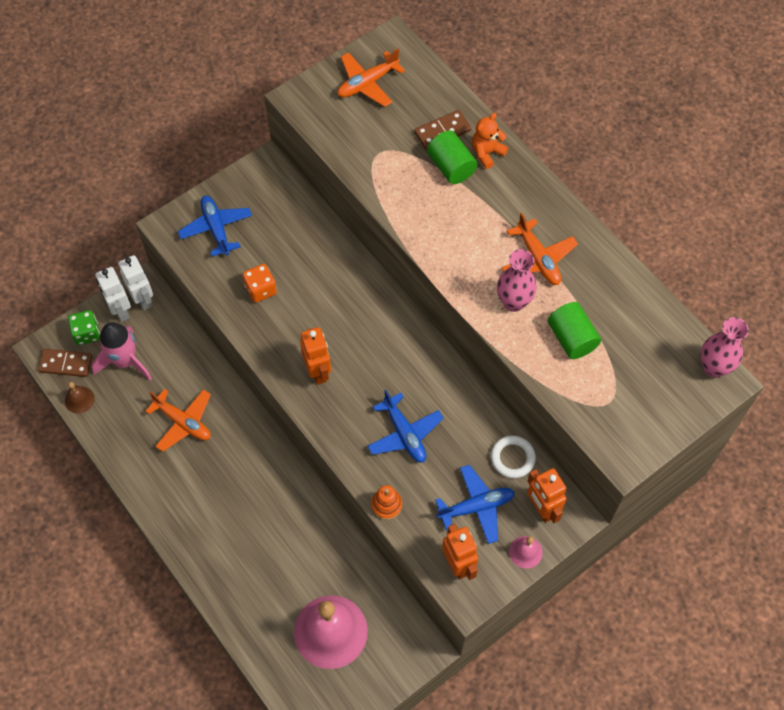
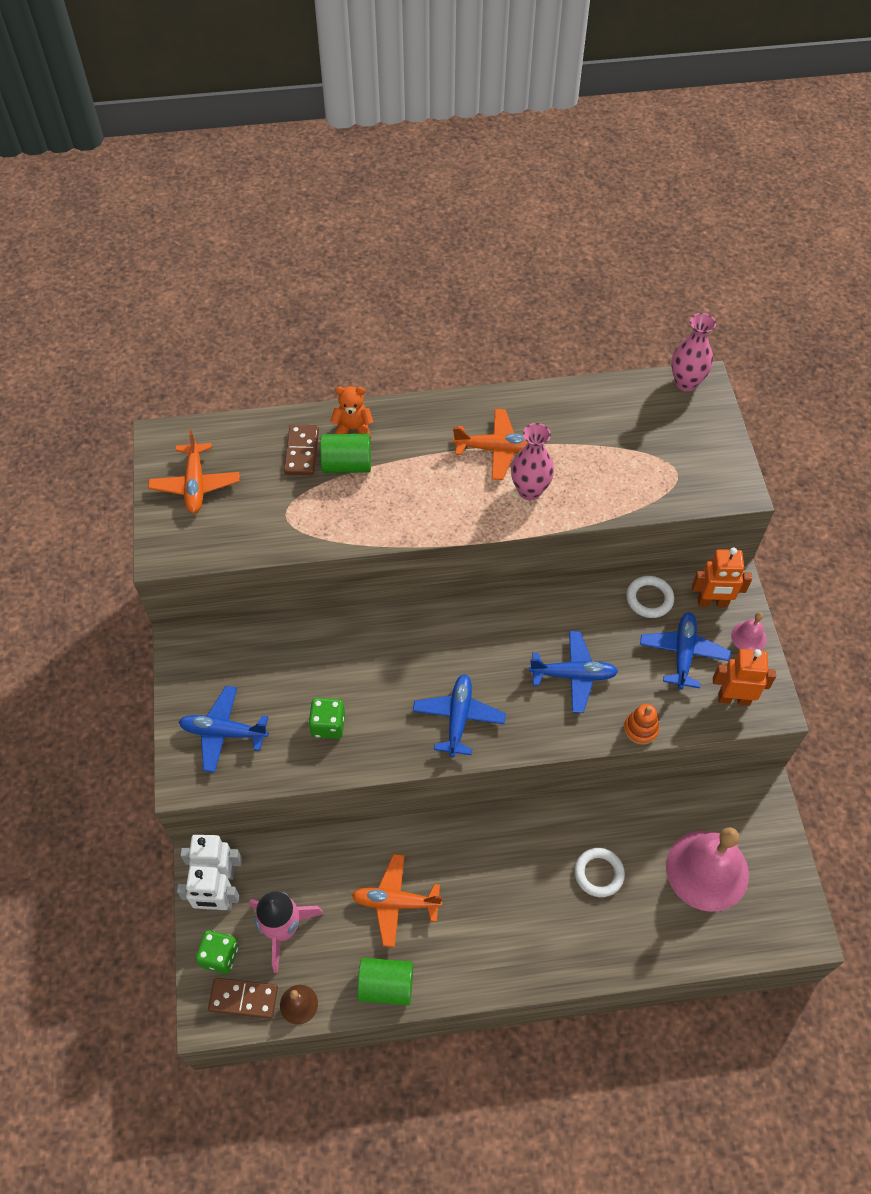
camera: 60 degrees left, 5 degrees down
brown domino [38,349,92,377] -> brown domino turned 60 degrees clockwise [208,978,278,1019]
orange plane [145,389,211,452] -> orange plane turned 150 degrees counterclockwise [352,854,442,947]
orange dice [242,264,277,303] -> green dice [308,698,345,739]
orange robot [300,327,331,385] -> blue plane [413,674,506,757]
orange teddy bear [472,113,508,169] -> orange teddy bear turned 105 degrees clockwise [330,386,373,439]
green cylinder [548,302,601,359] -> green cylinder moved to [357,958,413,1005]
none -> white ring [574,848,625,897]

